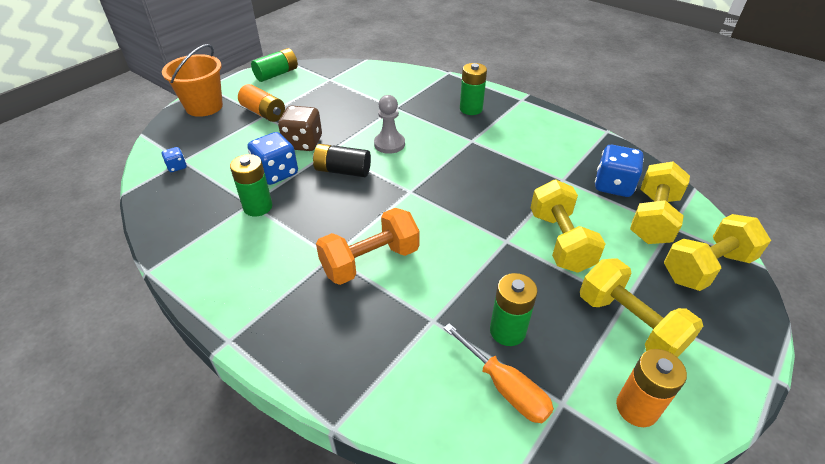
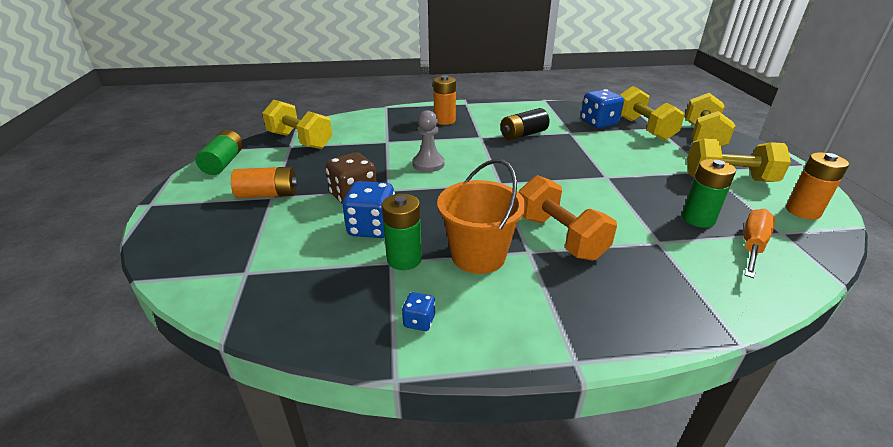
camera: 45 degrees left, 10 degrees down
orange bucket [162,44,223,117] -> orange bucket moved to [437,159,526,274]
blue dice [162,147,187,172] -> blue dice moved to [402,292,435,331]
black battery [313,144,371,177] -> black battery moved to [501,108,550,140]
orange dumbbell [316,208,420,285] -> orange dumbbell turned 45 degrees counterclockwise [519,175,617,261]
orange screwdriver [444,323,554,423] -> orange screwdriver turned 60 degrees counterclockwise [744,209,775,278]
green battery [460,63,487,115] -> orange battery [433,75,456,125]
yellow dumbbell [530,180,605,273] -> yellow dumbbell moved to [262,100,333,149]

